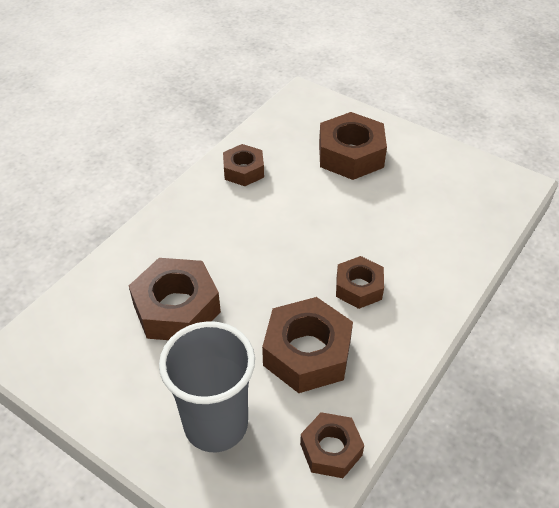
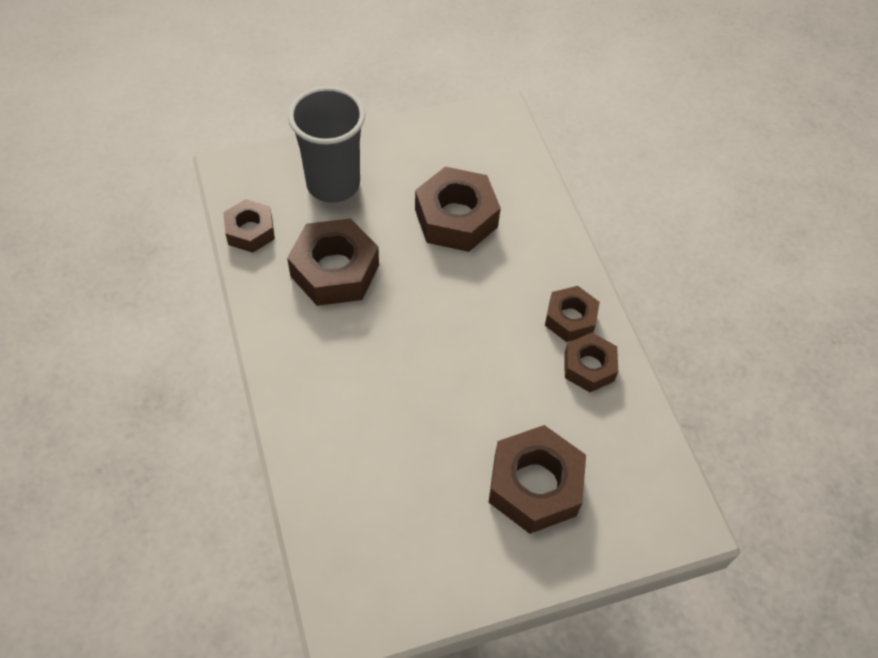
camera: 125 degrees right, 10 degrees up
brown nut [336,256,384,309] -> brown nut moved to [545,286,600,342]

